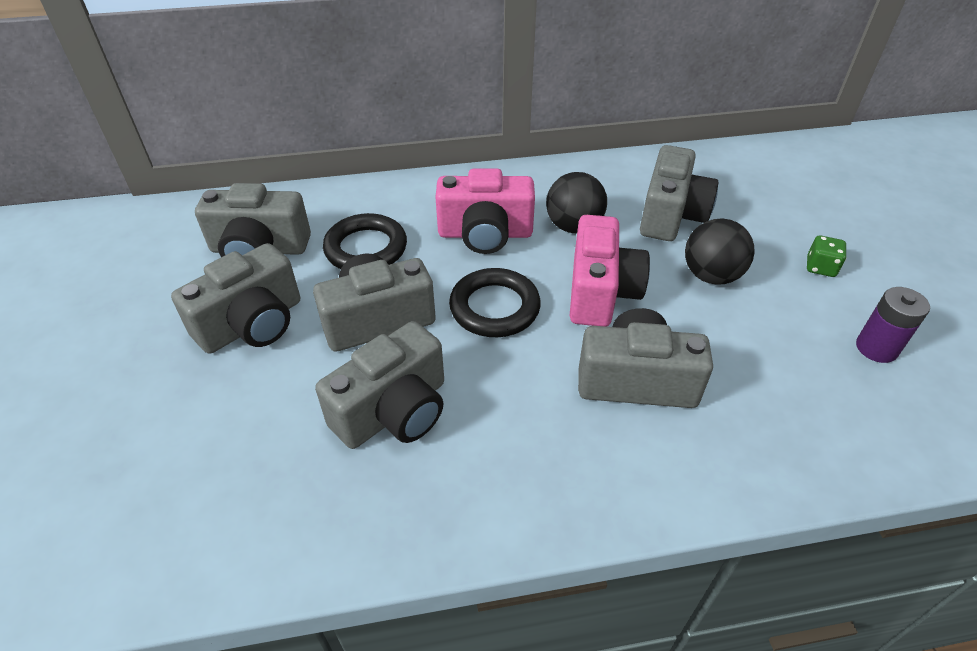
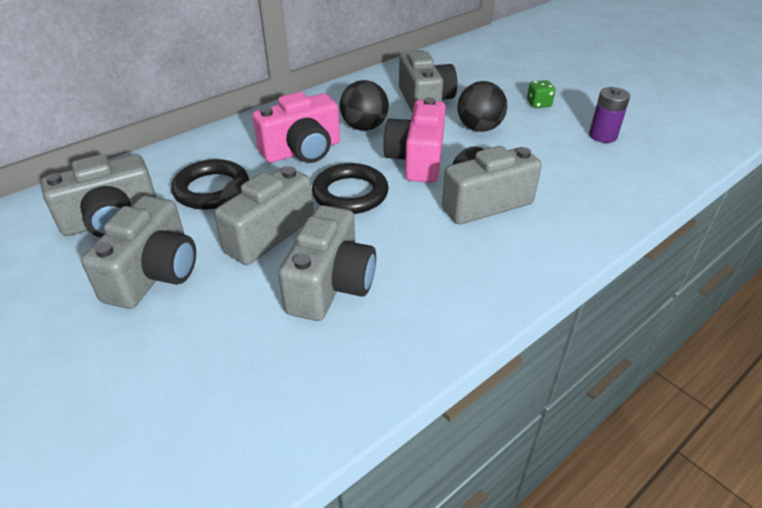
camera: 30 degrees left, 5 degrees down
pink camera [570,215,650,327] -> pink camera turned 150 degrees counterclockwise [383,97,446,183]

